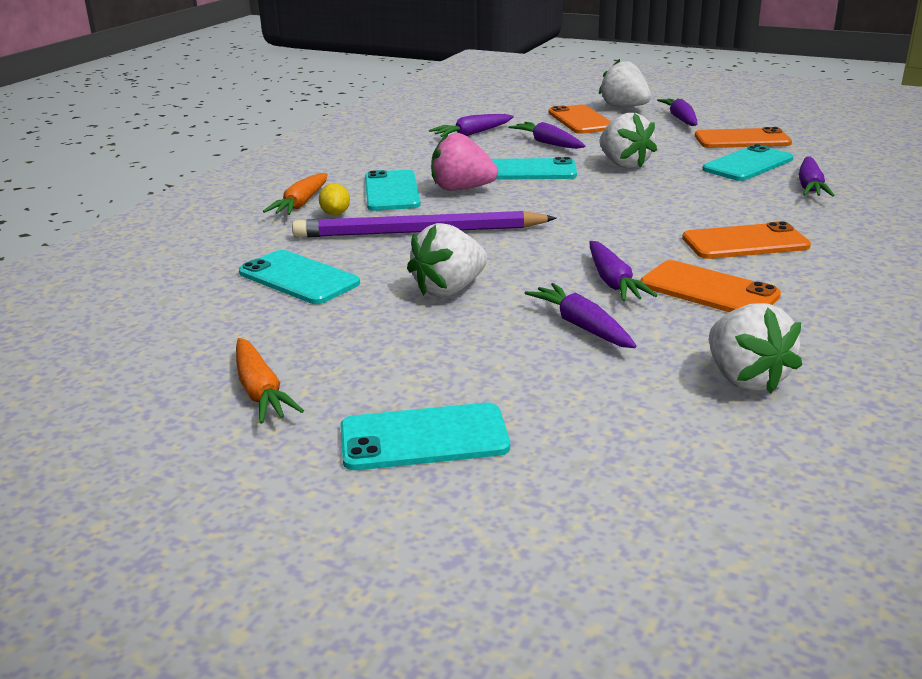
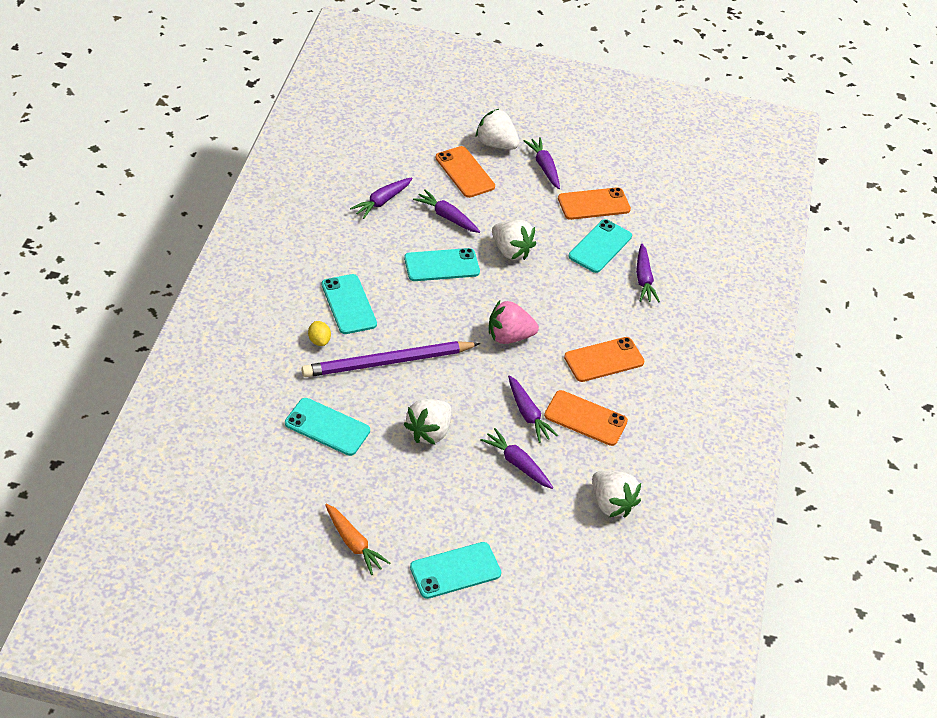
camera: 20 degrees left, 20 degrees up
orange carrot [263,173,328,215] -> none
pink strawberry [431,132,498,191] -> pink strawberry moved to [489,301,539,344]

